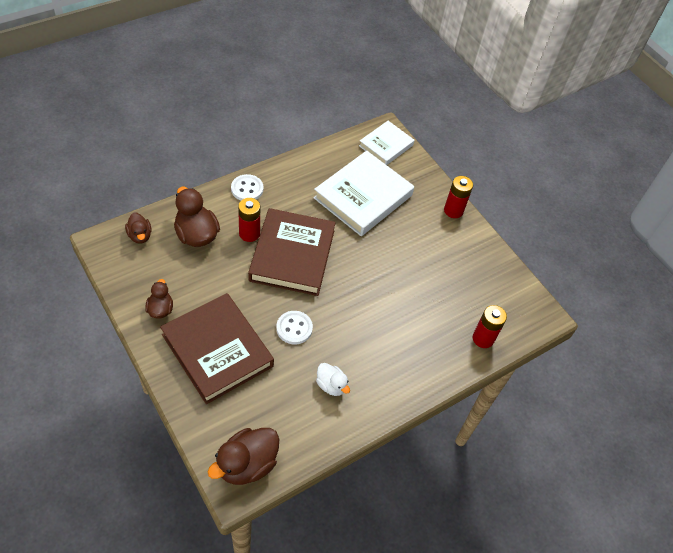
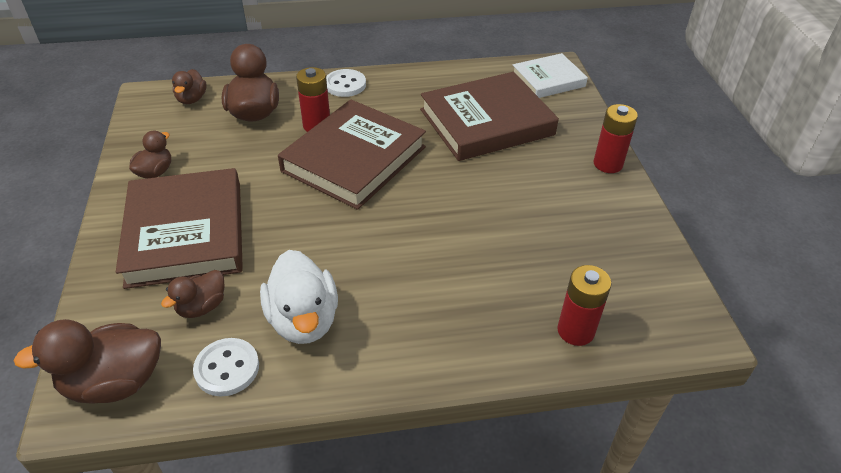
camera: 30 degrees right, 10 degrees down
white button [276,311,313,344] -> white button moved to [193,338,259,396]
white book [313,150,414,236] -> brown book [420,72,559,161]
white duck [316,363,350,396] -> white duck [260,250,338,344], size x1.71
none -> brown duck [161,270,224,318]

